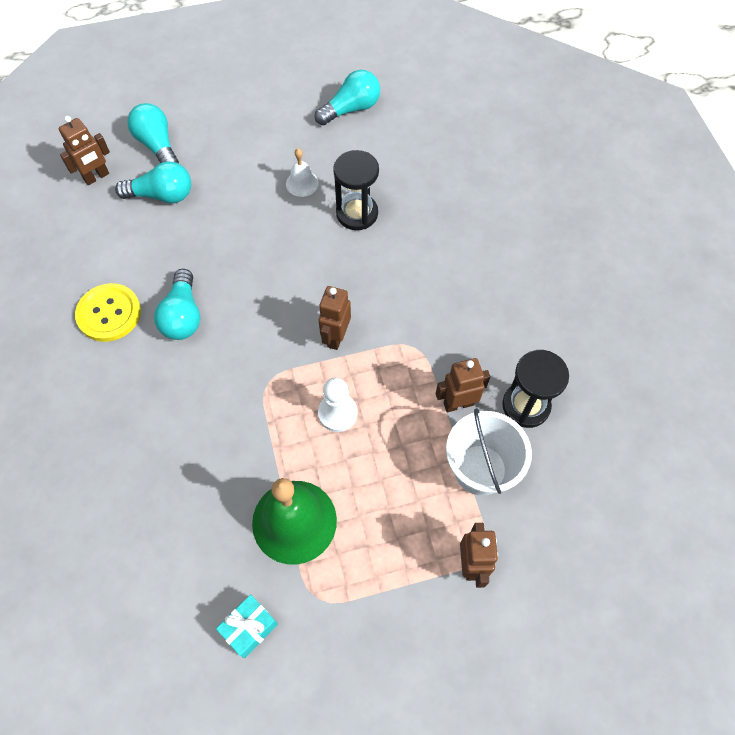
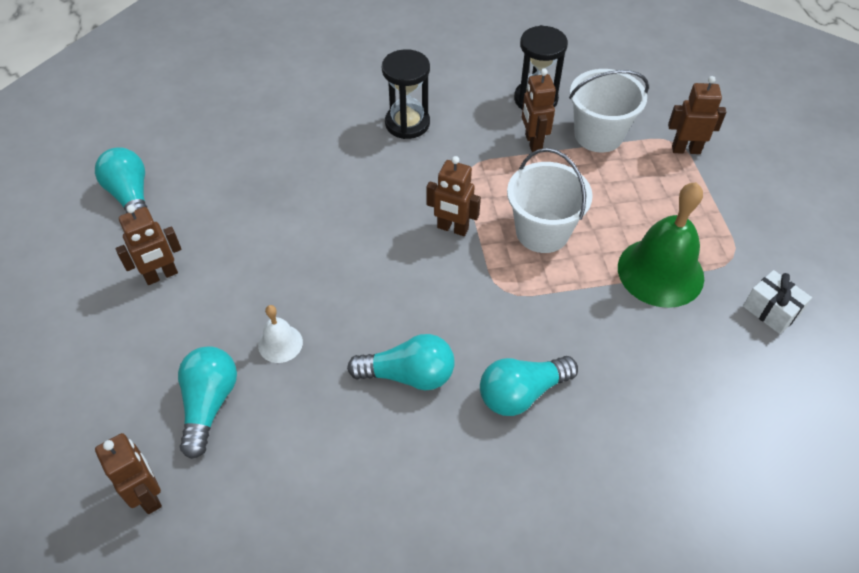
camera: 85 degrees left, 10 degrees down
yellow button [75,283,141,342] -> none
turquoise light bulb [127,103,179,164] -> turquoise light bulb moved to [480,356,578,416]
turquoise gift [216,594,278,658] -> white gift [743,270,812,334]
white bell [286,148,319,197] -> white bell moved to [258,305,303,363]
white pawn [318,378,357,432] -> white bucket [507,148,593,253]
black hourglass [333,150,379,230] -> black hourglass moved to [382,49,430,139]
none -> brown robot [116,205,182,285]

